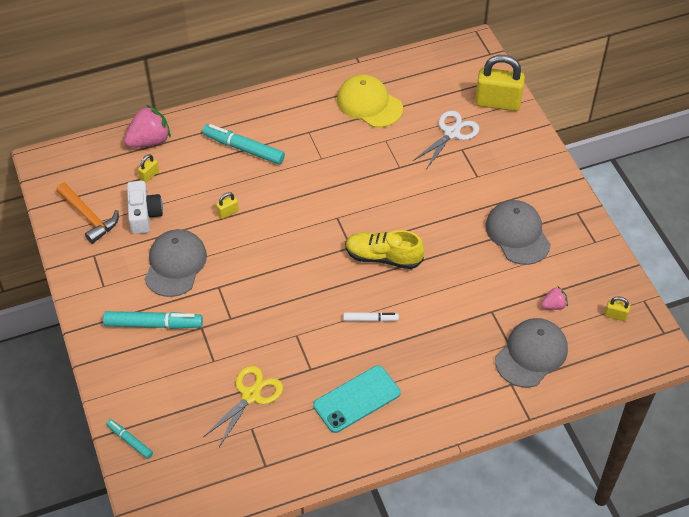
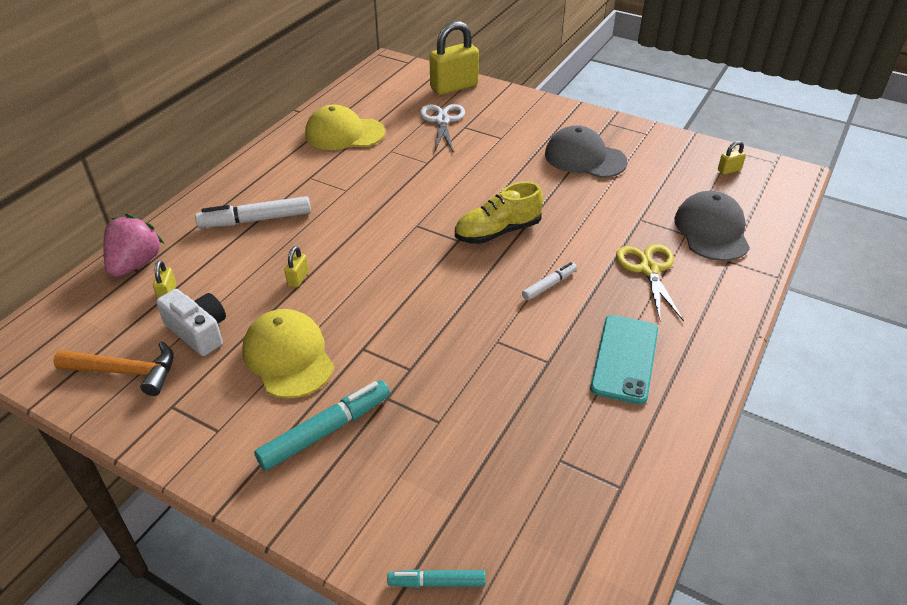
camera: 40 degrees left, 10 degrees down
grey cap [145,229,207,297] -> yellow cap [242,309,334,398]
turquoise marker [202,124,285,165] -> white marker [195,196,311,228]
yellow scissors [203,366,283,447] -> yellow scissors moved to [616,244,684,321]
pink strawberry [541,286,568,310] -> none

